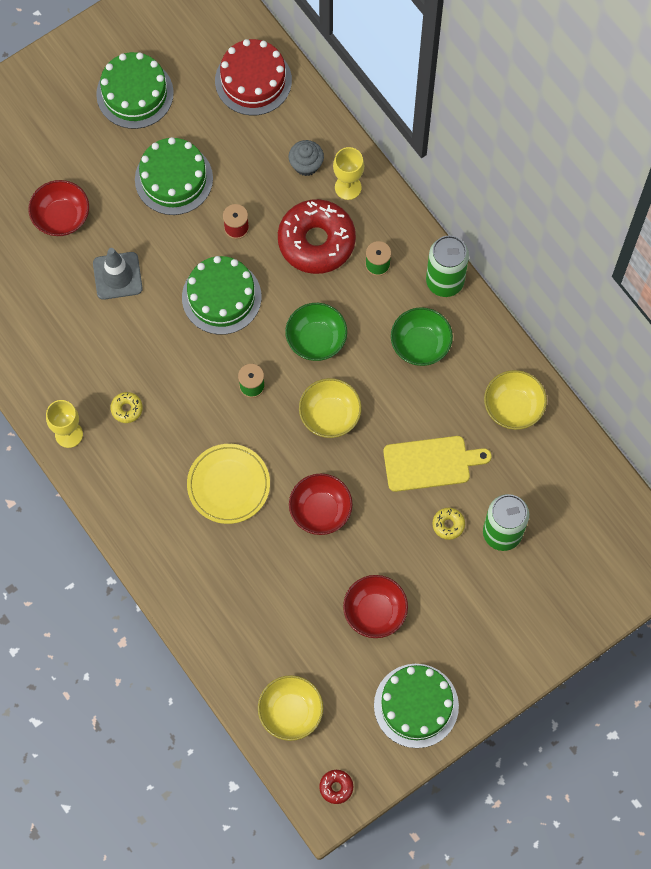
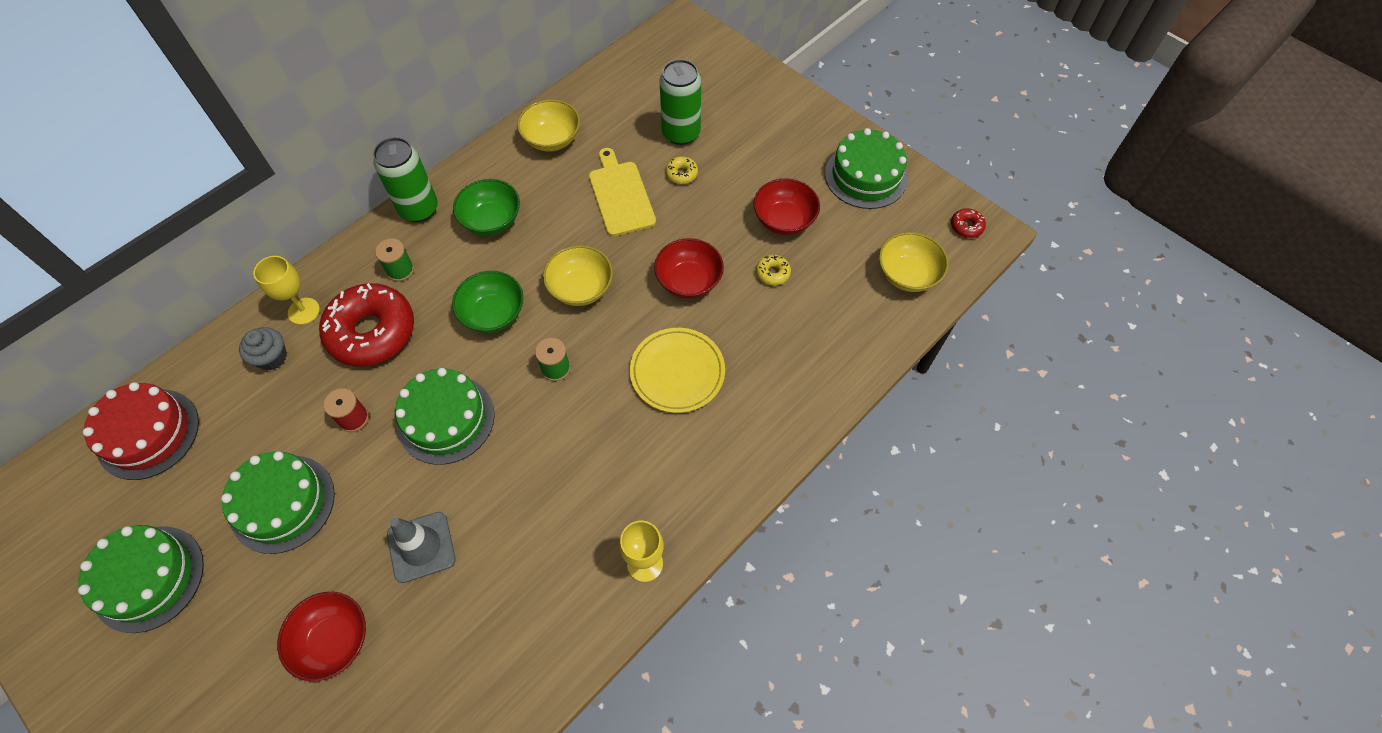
camera: 100 degrees left, 10 degrees down
yellow donut [110,392,143,423] -> yellow donut moved to [756,255,791,286]

